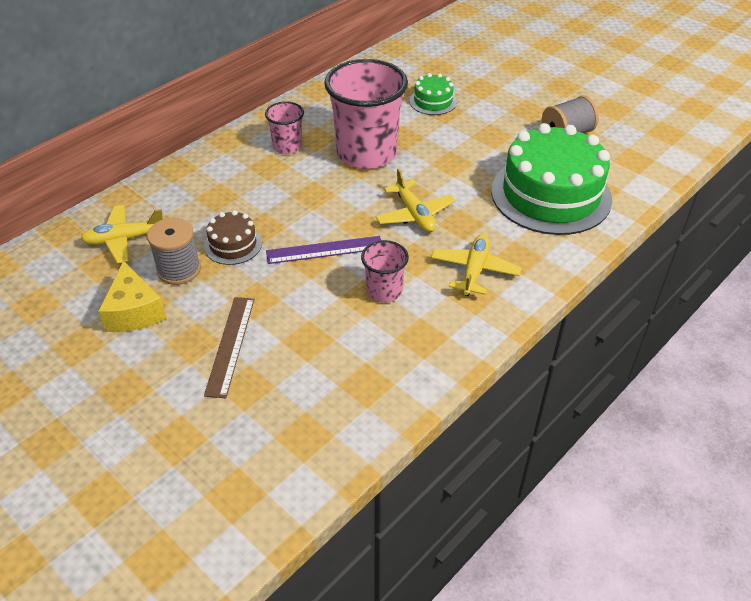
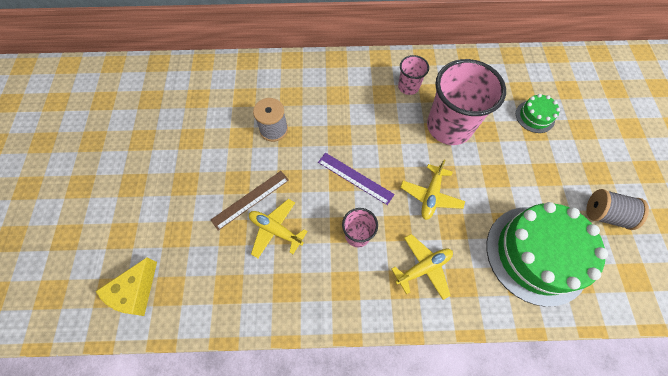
camera: 45 degrees right, 20 degrees up
yellow plane [80,205,163,264] -> yellow plane moved to [249,199,308,258]
yellow cheese [98,261,167,332] -> yellow cheese moved to [96,257,157,316]
brown cake [204,210,262,265] -> none

